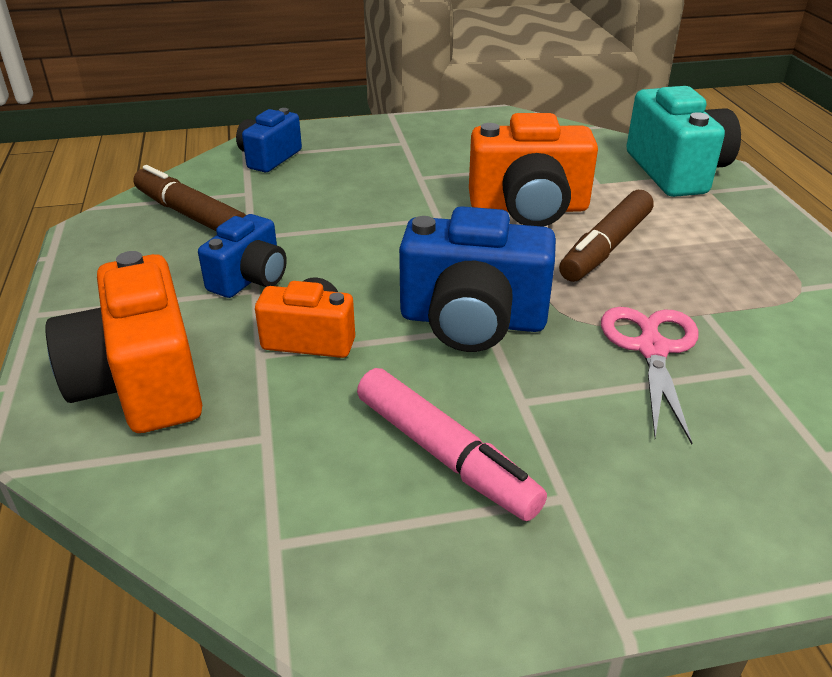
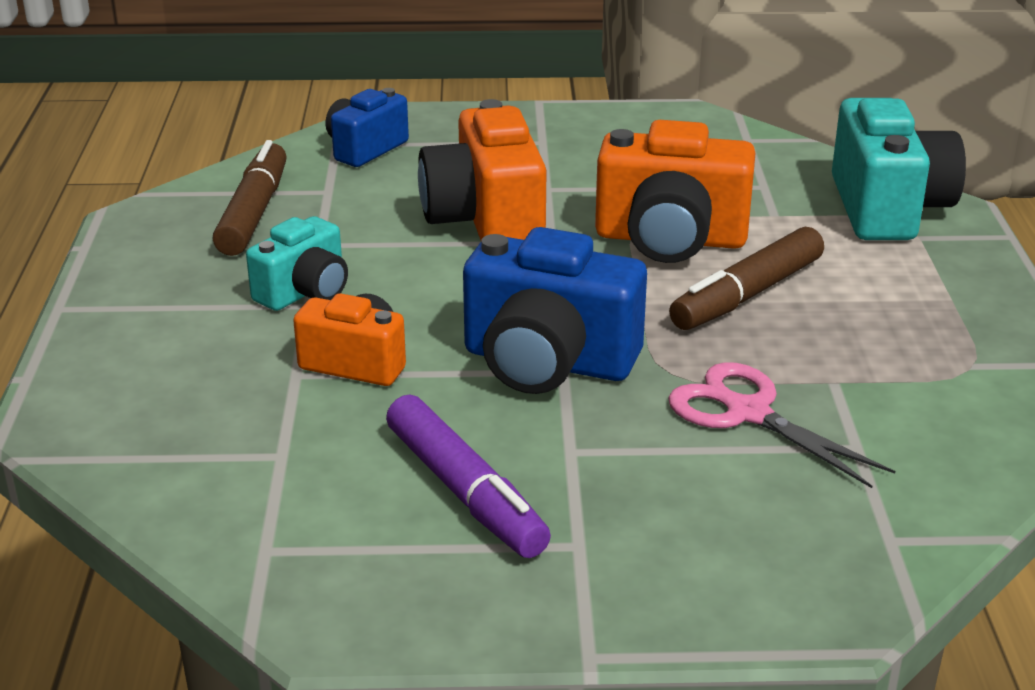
camera: 10 degrees right, 5 degrees down
orange camera [45,251,202,433] -> orange camera moved to [418,99,547,240]
brown marker [133,165,246,231] -> brown marker turned 45 degrees clockwise [213,140,287,256]
blue camera [198,214,287,298] -> turquoise camera [246,216,348,311]
pink marker [357,368,547,521] -> purple marker [386,395,551,558]
pink scissors [601,307,698,444] -> pink scissors turned 60 degrees counterclockwise [668,362,895,488]

